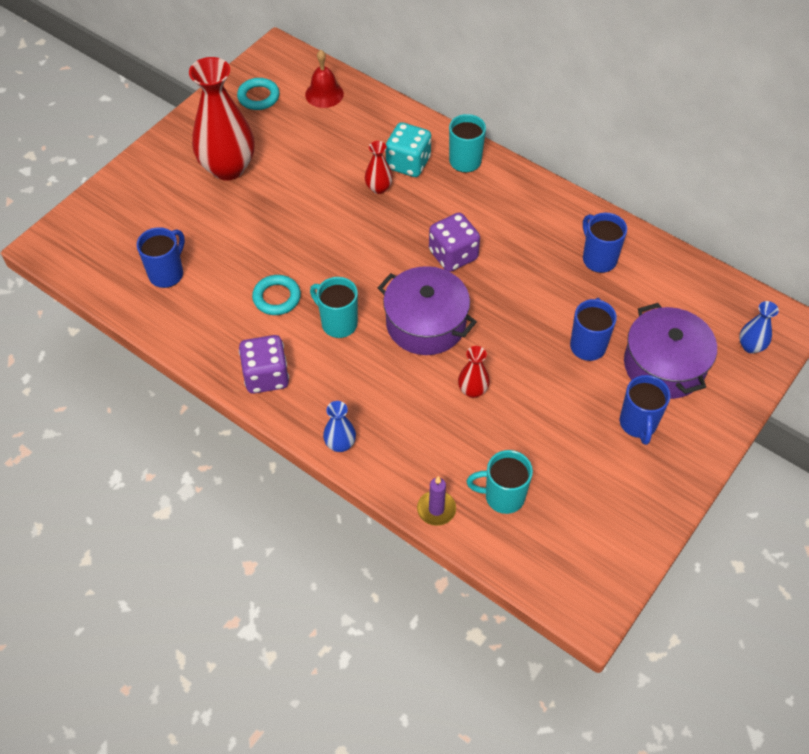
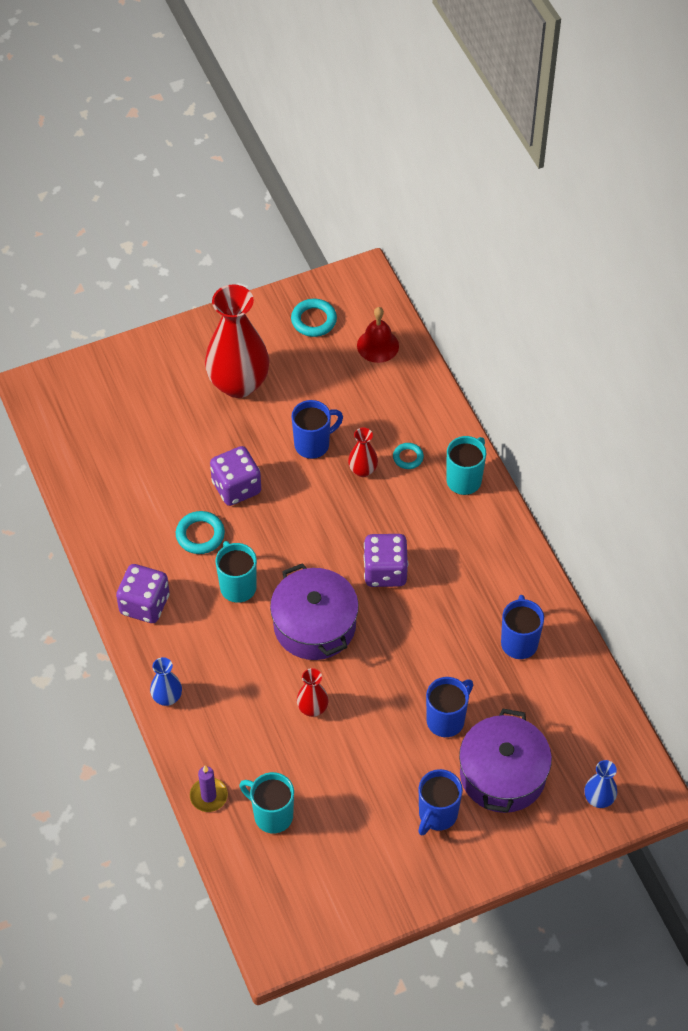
camera: 30 degrees right, 0 degrees up
blue mug [137,227,185,288] -> blue mug moved to [292,400,343,459]
turquoise dice [386,122,431,177] -> turquoise ring [393,443,424,469]
none -> purple dice [210,446,261,506]

